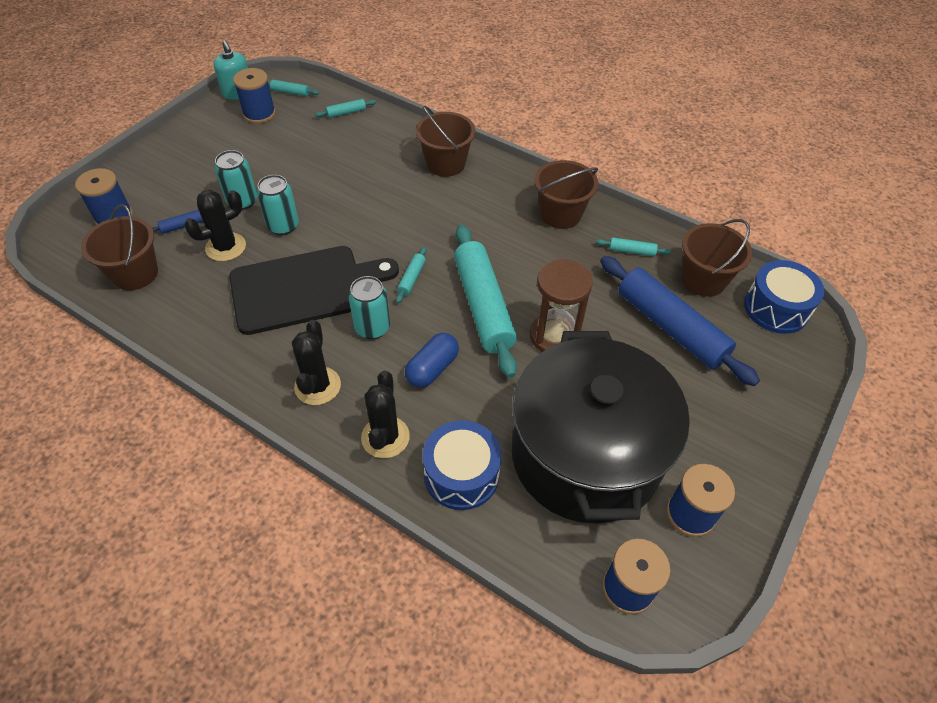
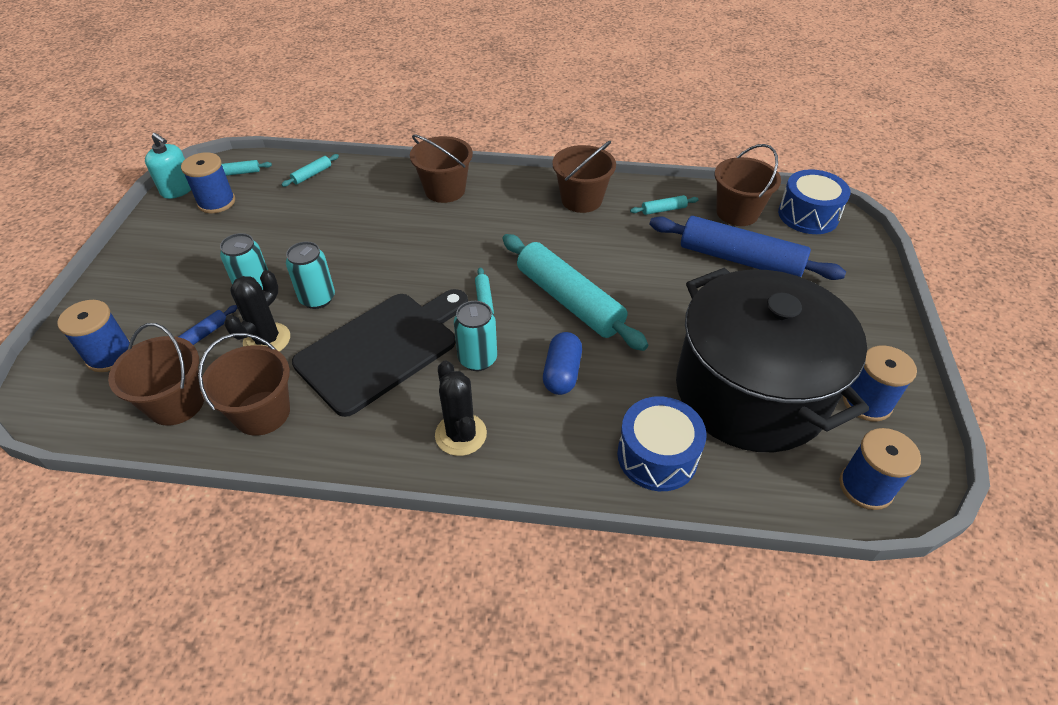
camera: 25 degrees left, 5 degrees down
black cactus [361,371,410,458] -> none
brown hourglass [530,259,593,352] -> none
none -> brown bucket [198,333,290,436]

